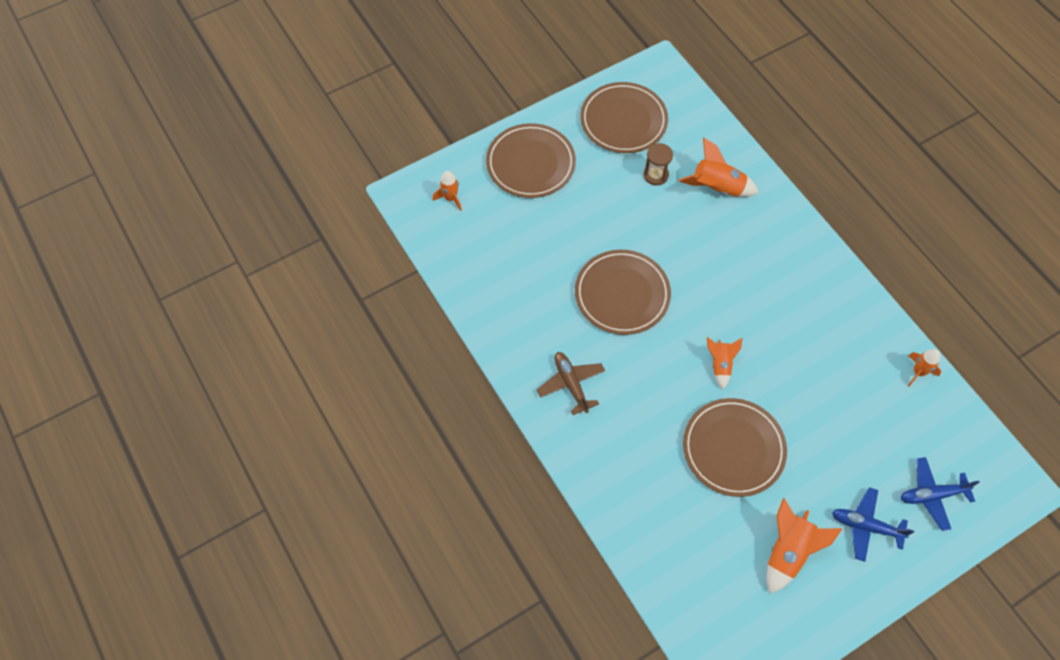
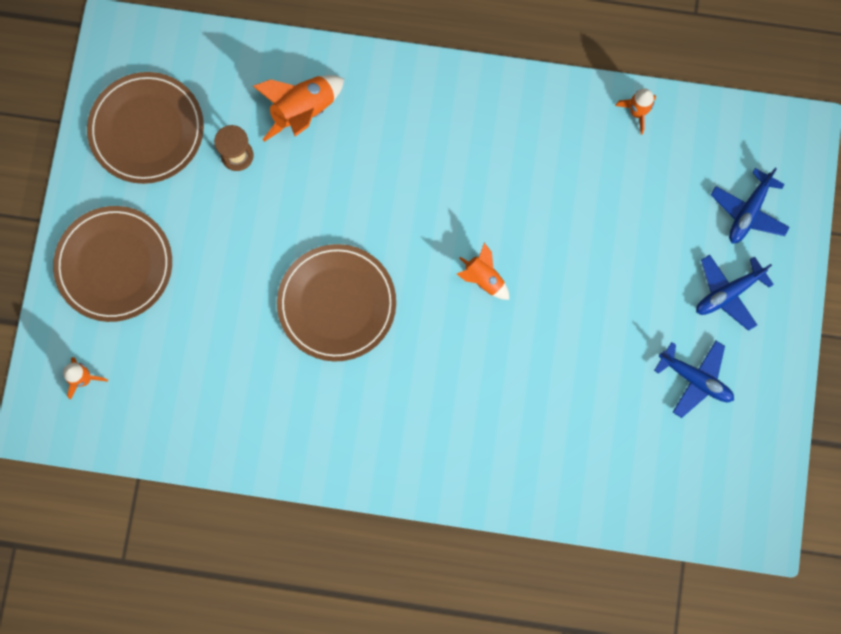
camera: 50 degrees left, 15 degrees up
brown plane [537,352,605,415] -> none
brown plate [683,398,787,497] -> none
orange rocket [767,498,842,594] -> blue plane [654,341,734,418]

